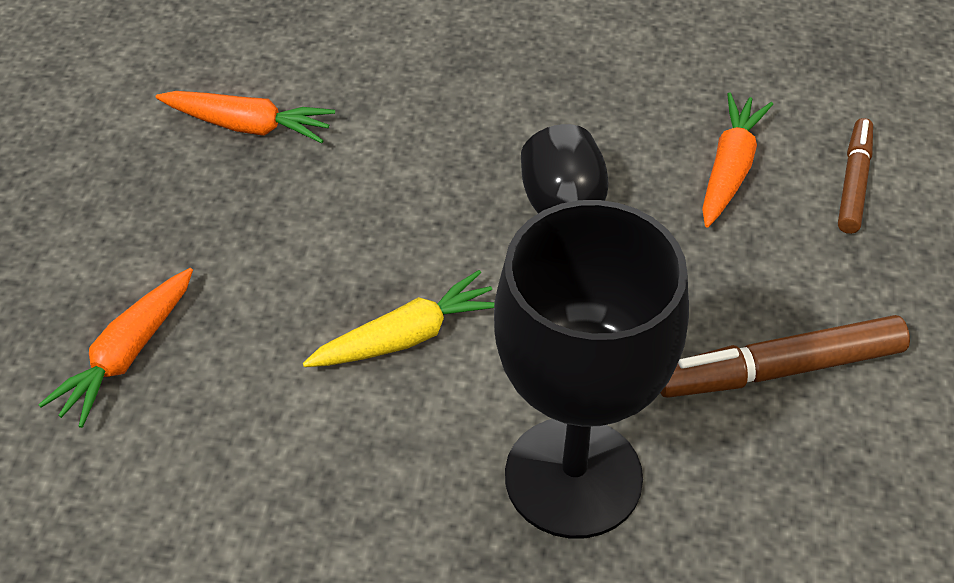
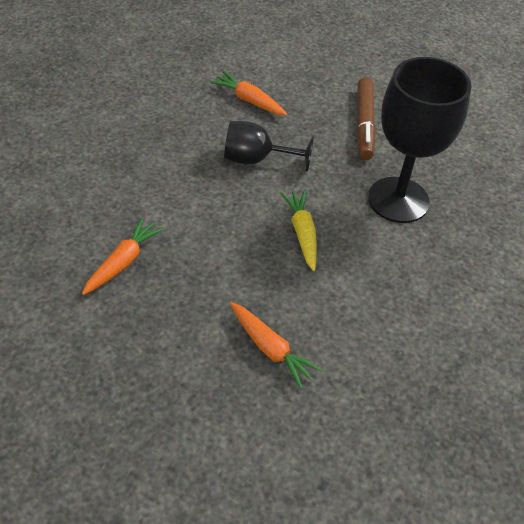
camera: 75 degrees left, 0 degrees up
brown marker [838,118,873,234] -> none

